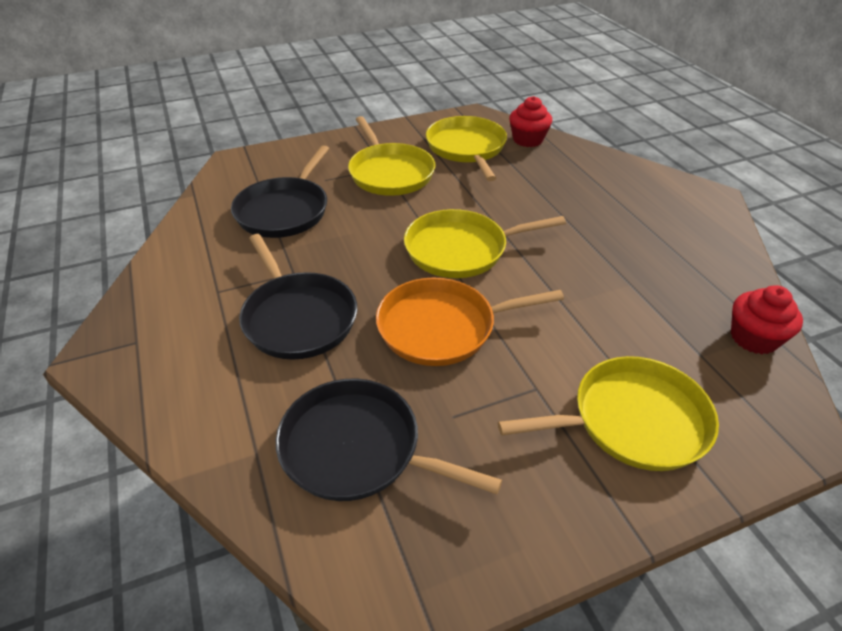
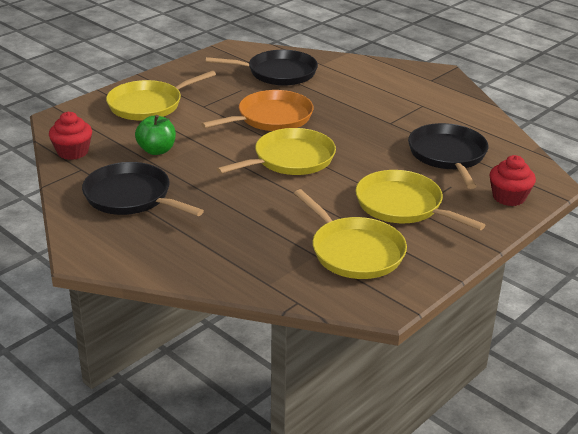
camera: 155 degrees right, 10 degrees down
black pan [239,234,357,360] -> black pan moved to [82,162,204,216]
red cupcake [509,96,552,147] -> red cupcake moved to [490,155,536,206]
none -> green apple [135,115,176,155]

